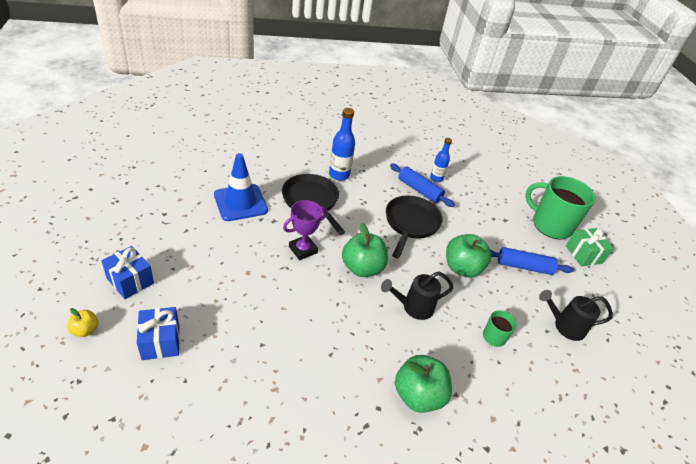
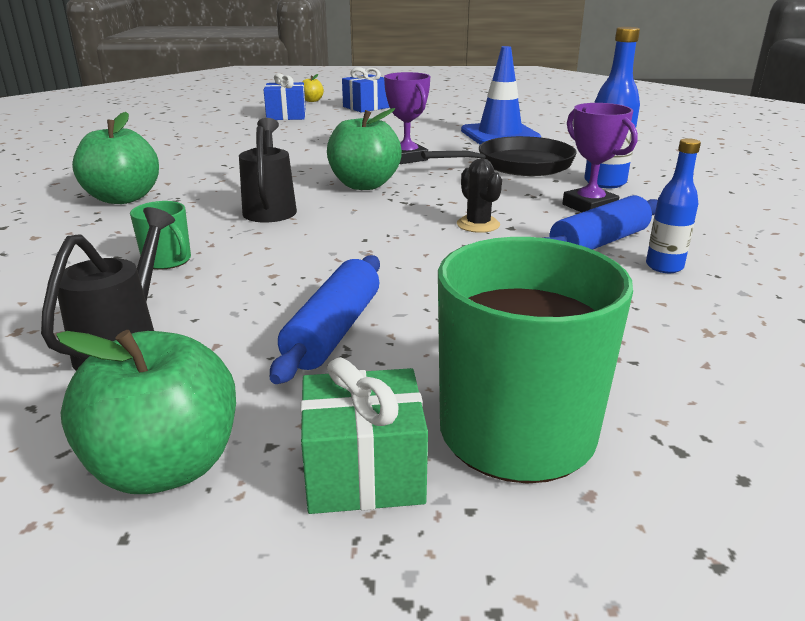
camera: 105 degrees right, 15 degrees down
black pan [386,196,443,258] -> black cactus [457,158,502,233]
green apple [446,234,491,277] -> green apple moved to [56,330,236,494]
none -> purple trophy [562,103,638,212]

